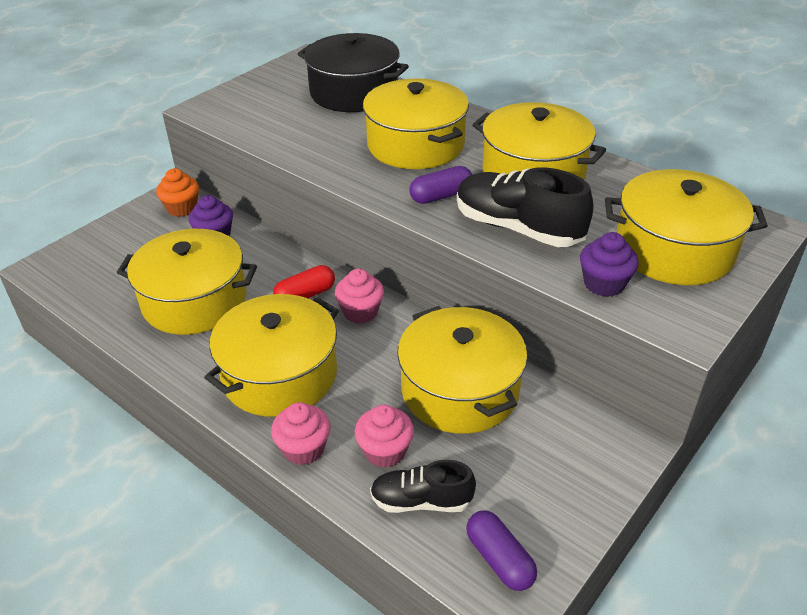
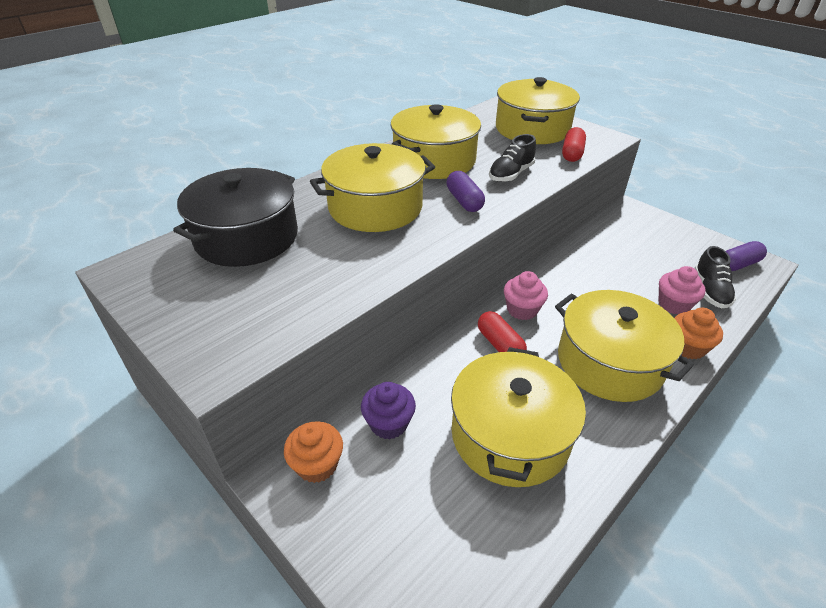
camera: 85 degrees left, 0 degrees up
pink cupcake [271,402,330,465] -> orange cupcake [674,308,723,359]
yellow pot [397,306,527,434] -> none
black shoe [457,167,594,247] -> black shoe [489,134,536,182], size x0.61
purple cupcake [580,232,639,297] -> red capsule [562,127,586,162]

